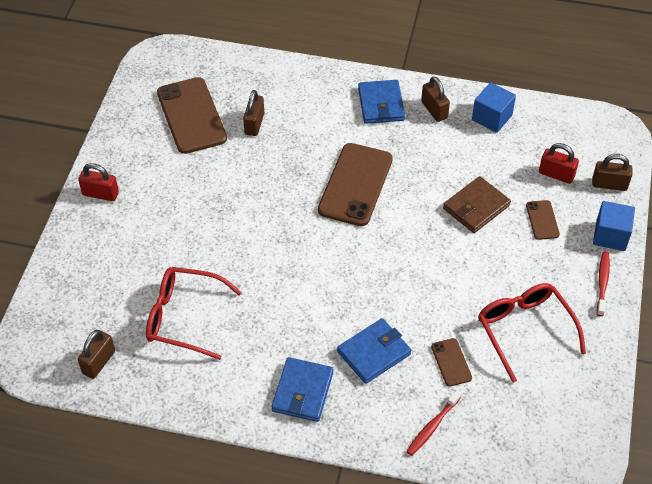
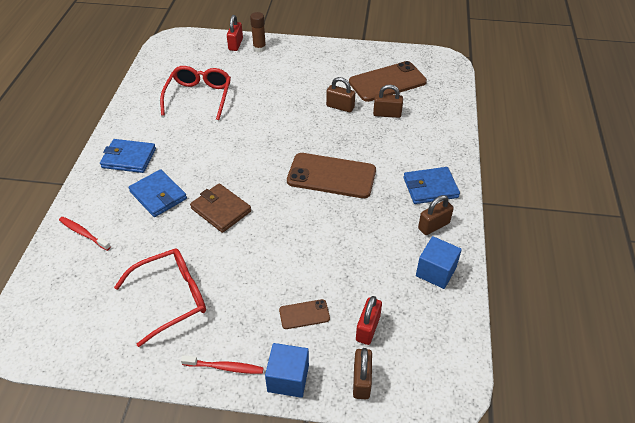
camera: 85 degrees right, 5 degrees down
red padlock [78,163,119,201] -> red padlock moved to [227,15,243,51]
brown padlock [78,330,115,379] -> brown padlock moved to [326,77,355,112]
brown phone [431,338,472,386] -> none
brown wallet [443,176,511,233] -> brown wallet moved to [190,183,251,233]
none -> brown glue stick [250,12,266,52]

